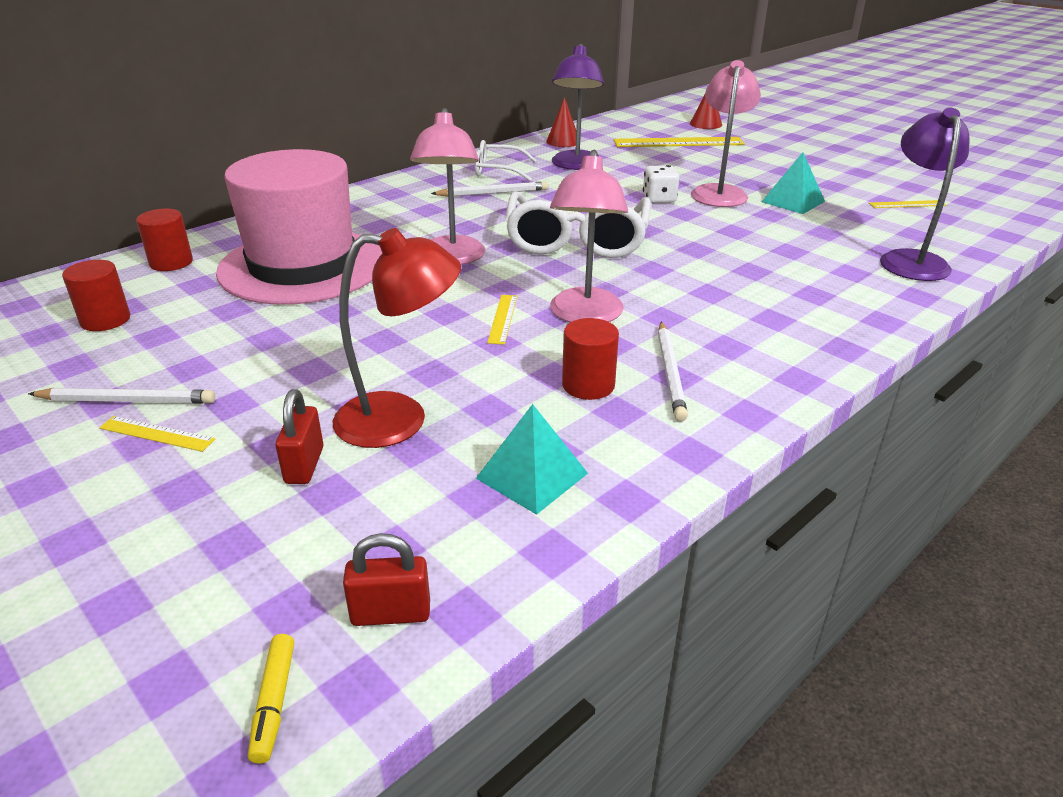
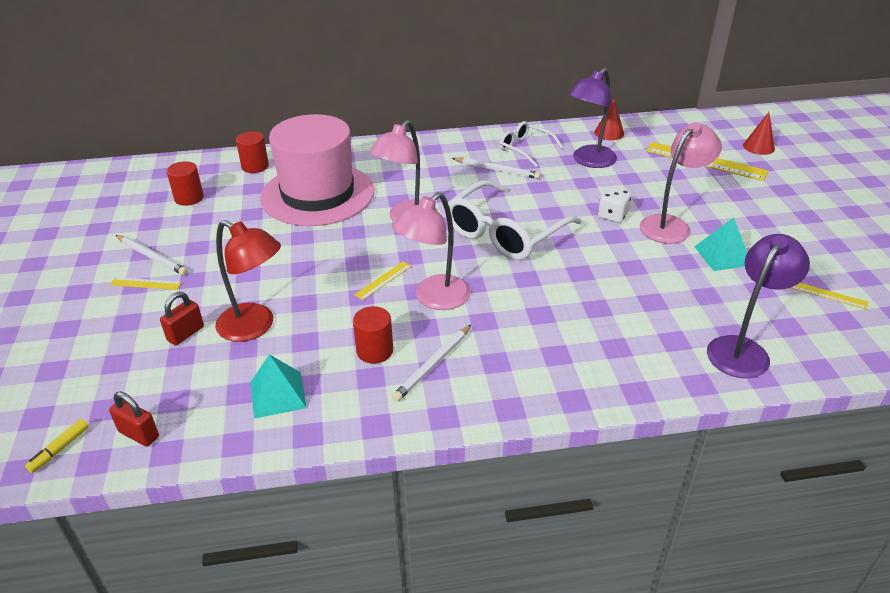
camera: 35 degrees right, 5 degrees up
yellow ruler [99,416,215,452] -> yellow ruler turned 45 degrees counterclockwise [110,277,182,290]

